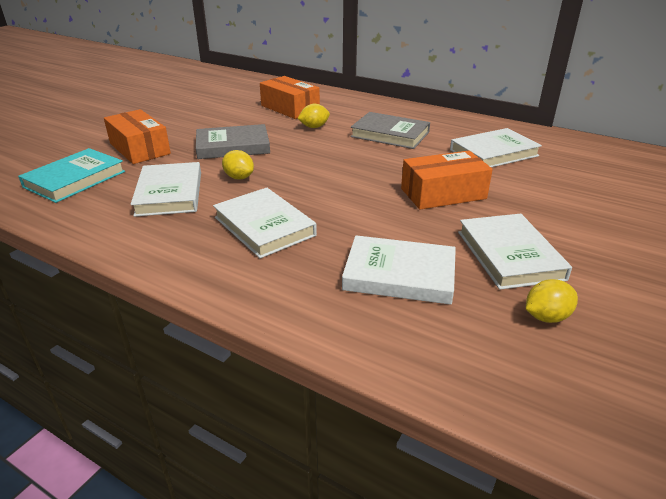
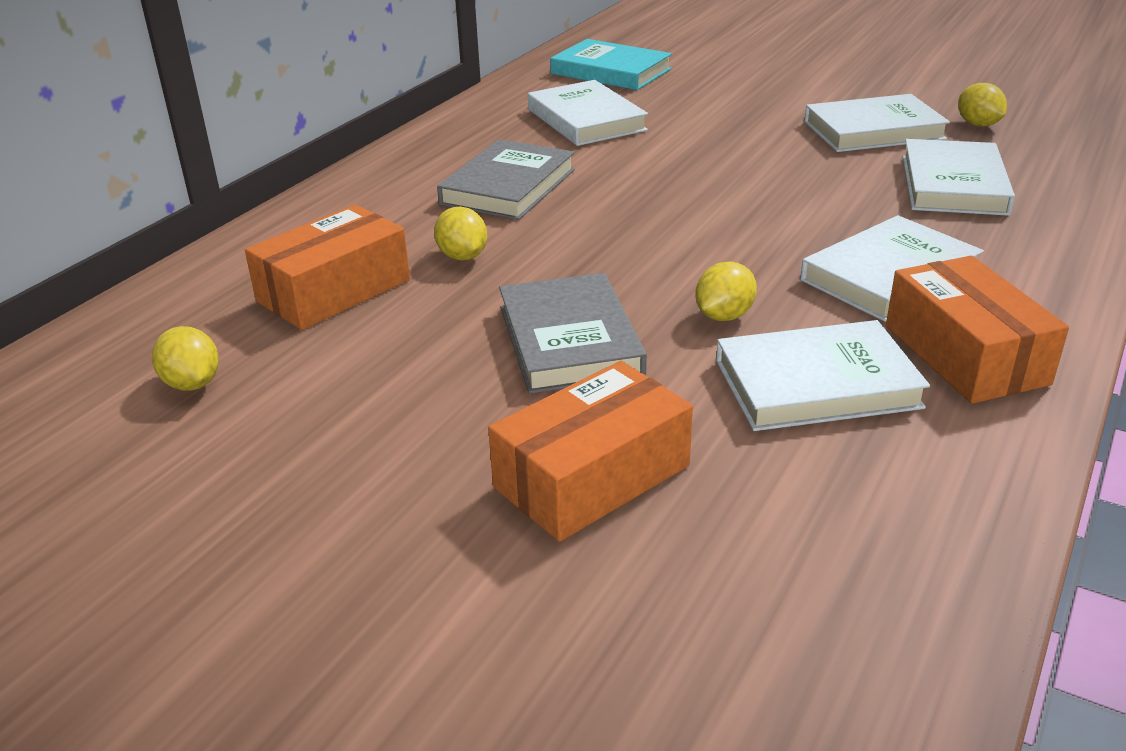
camera: 90 degrees left, 0 degrees up
turquoise book [18,148,125,203] -> turquoise book moved to [550,39,672,90]
orange box [401,151,493,210] -> orange box moved to [886,256,1069,404]
none -> yellow lemon [152,326,219,391]

